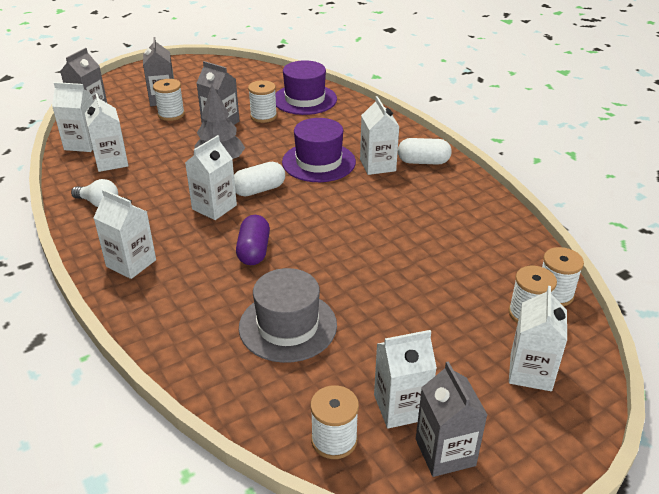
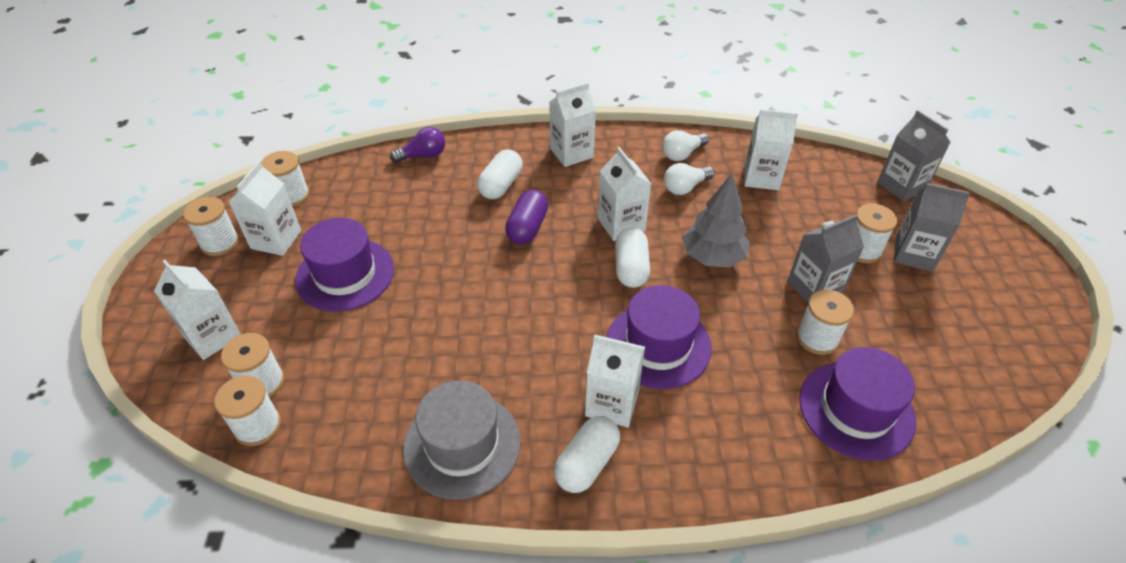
camera: 120 degrees right, 10 degrees up
white carton [52,82,93,152] -> none
purple capsule [236,215,270,265] -> purple capsule turned 75 degrees clockwise [505,189,548,245]
grey hat [239,268,337,363] -> grey hat moved to [403,381,521,500]
grey carton [416,361,487,477] -> white spool [183,197,239,256]
none -> purple hat [295,218,394,312]
none -> purple light bulb [390,127,445,163]
none -> white capsule [477,149,523,199]
none -> white light bulb [664,163,714,195]

